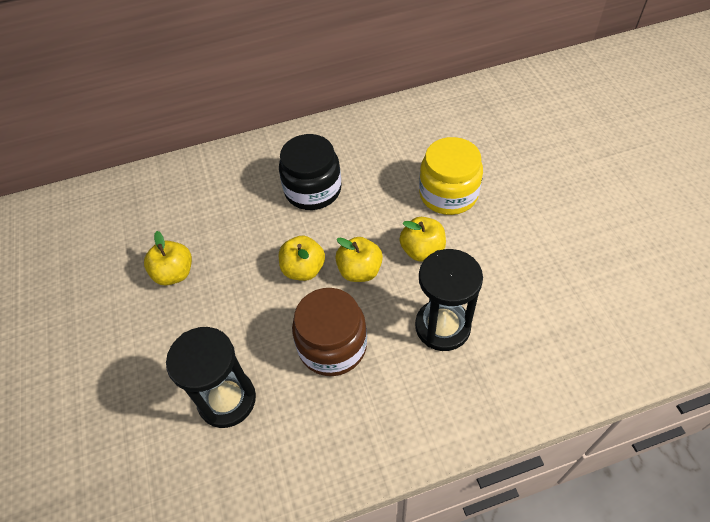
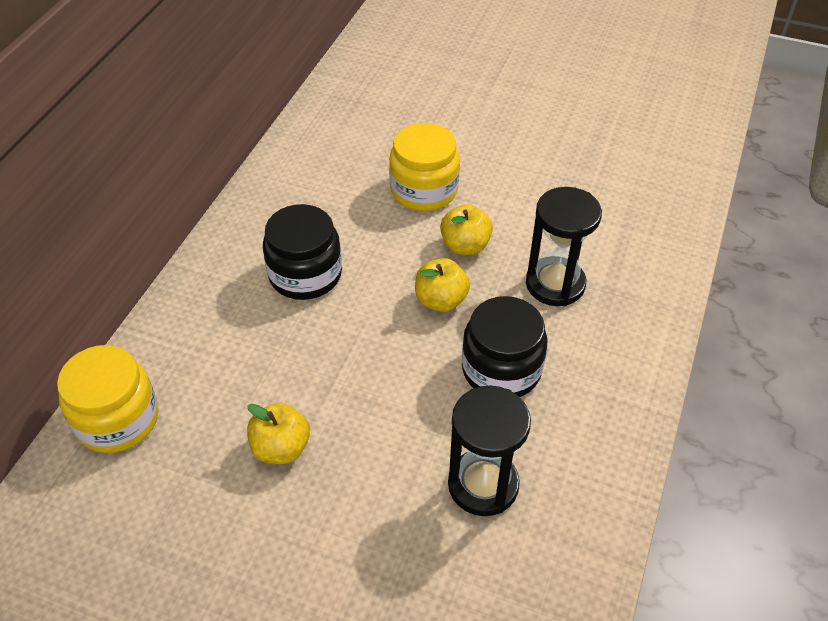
camera: 55 degrees left, 5 degrees down
yellow apple [279,236,325,281] -> none
brown jar [292,288,367,376] -> black jar [462,296,547,397]
none -> yellow jar [57,345,159,453]

